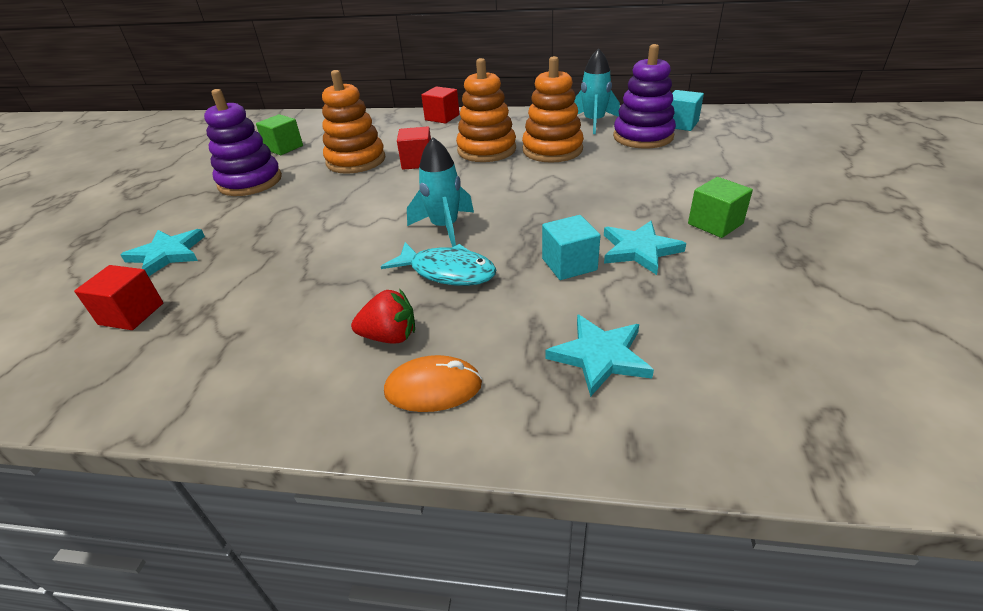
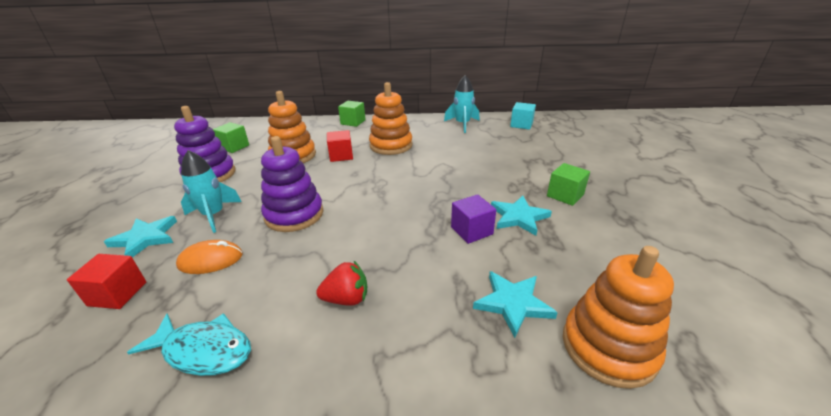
camera: 10 degrees left, 5 degrees down
turquoise fish [381,242,497,286] -> turquoise fish moved to [127,313,251,376]
orange mouse [384,355,482,412] -> orange mouse moved to [176,240,243,274]
turquoise rocket [407,137,474,247] -> turquoise rocket moved to [181,150,242,233]
red cube [421,86,460,124] -> green cube [338,101,366,127]
orange stacking toy [522,56,584,163] -> orange stacking toy moved to [563,246,674,389]
turquoise cube [542,215,601,280] -> purple cube [451,194,496,244]
purple stacking toy [613,44,676,149] -> purple stacking toy moved to [261,136,323,232]

